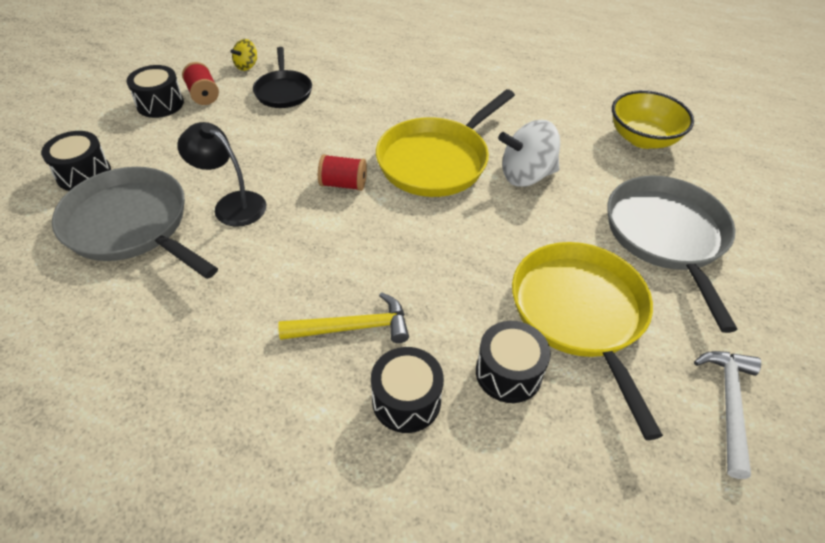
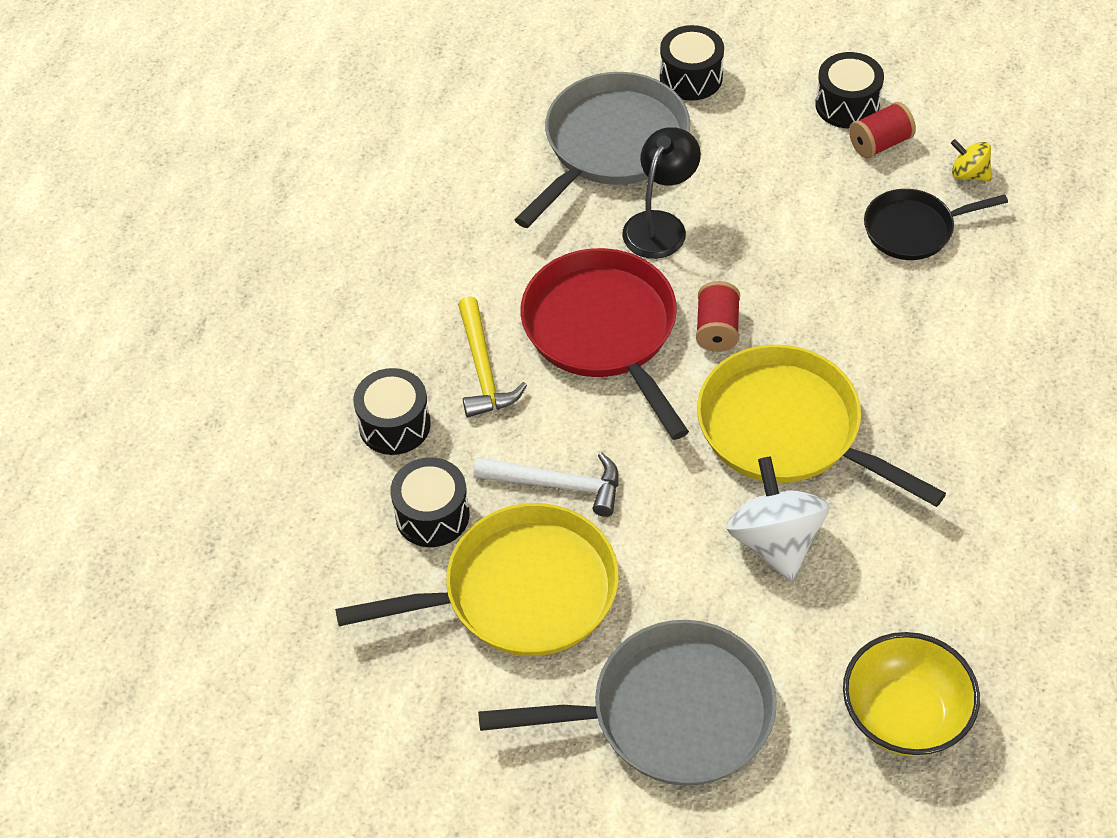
camera: 90 degrees right, 5 degrees up
white hammer [694,351,761,479] -> white hammer moved to [473,452,619,517]
none -> red pan [520,248,689,440]

